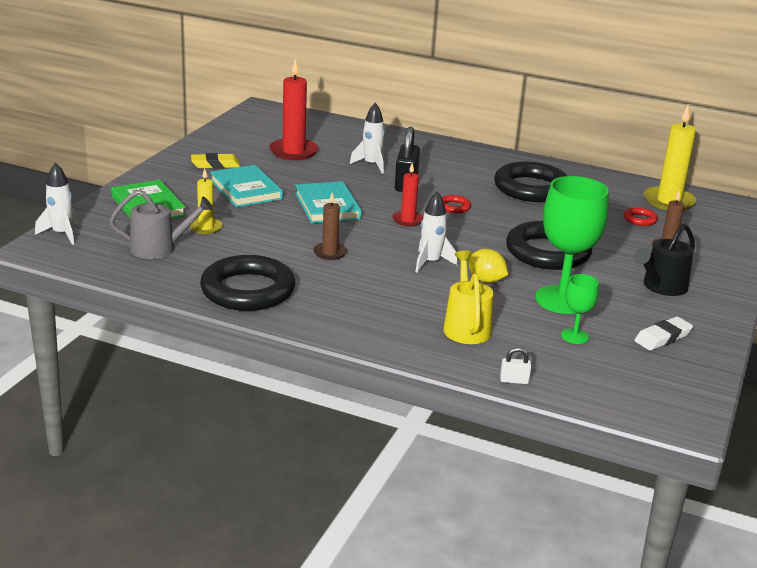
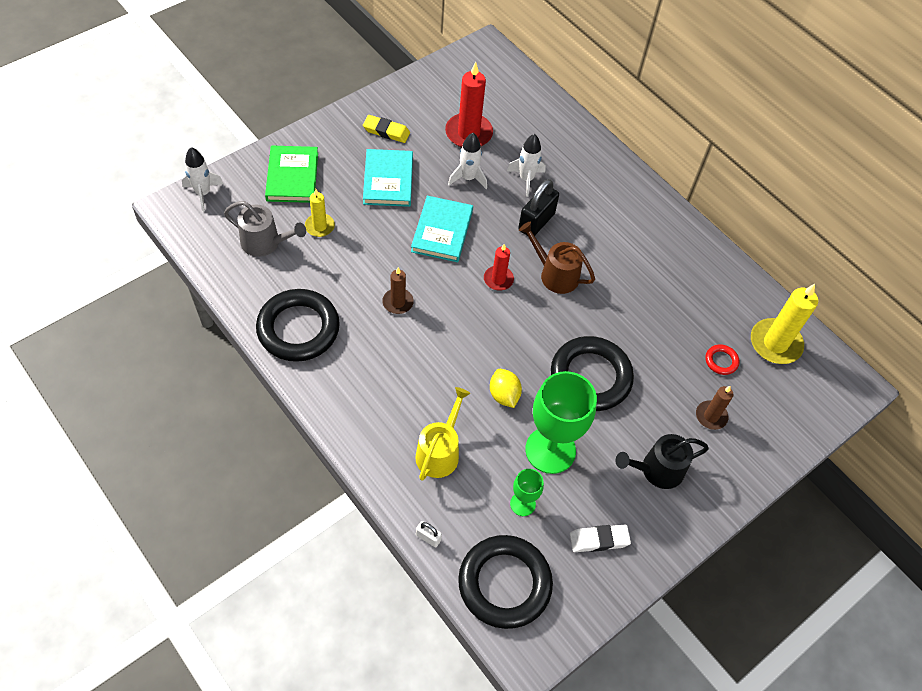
camera: 25 degrees right, 30 degrees up
white rocket [415,191,458,273] -> white rocket moved to [448,133,487,189]
red ring [442,195,471,213] -> brown watering can [519,222,595,294]
black ring [494,162,567,202] -> black ring moved to [458,535,553,629]

